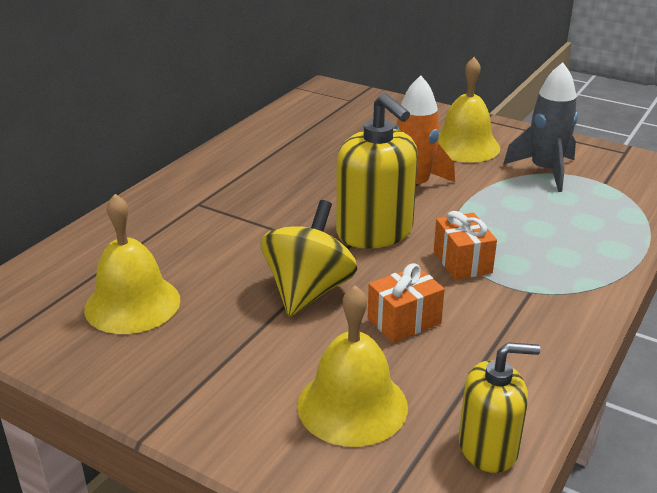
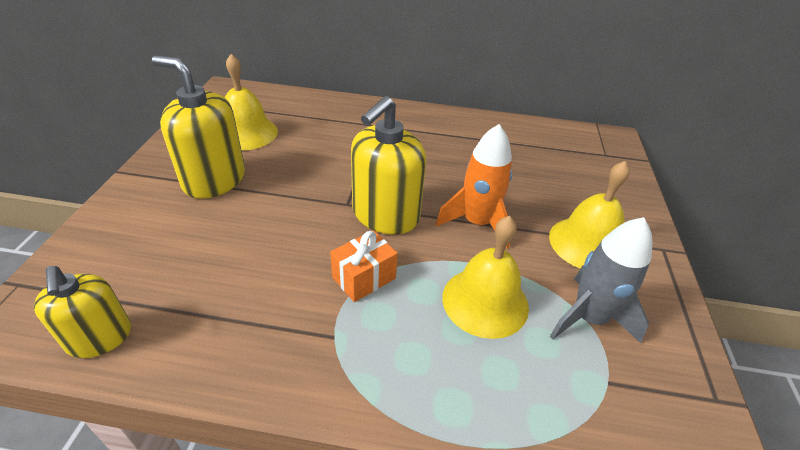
camera: 65 degrees right, 10 degrees up
yellow spinning top [261,200,358,316] -> none
yellow bell [297,285,408,447] -> yellow bell moved to [442,216,529,339]
orange gift [368,263,445,343] -> none
none -> yellow soap dispenser [152,56,245,199]

